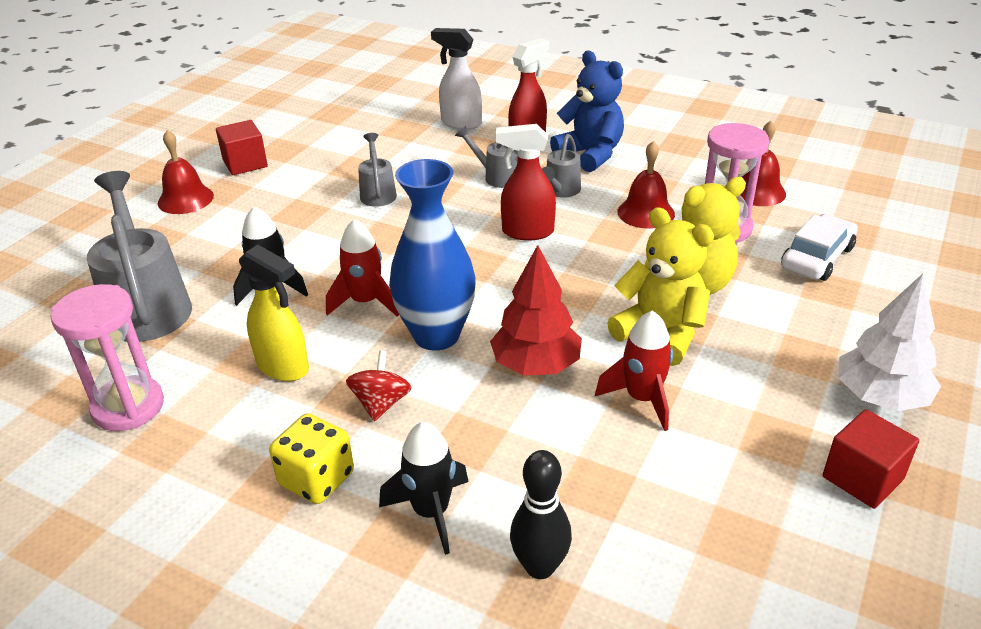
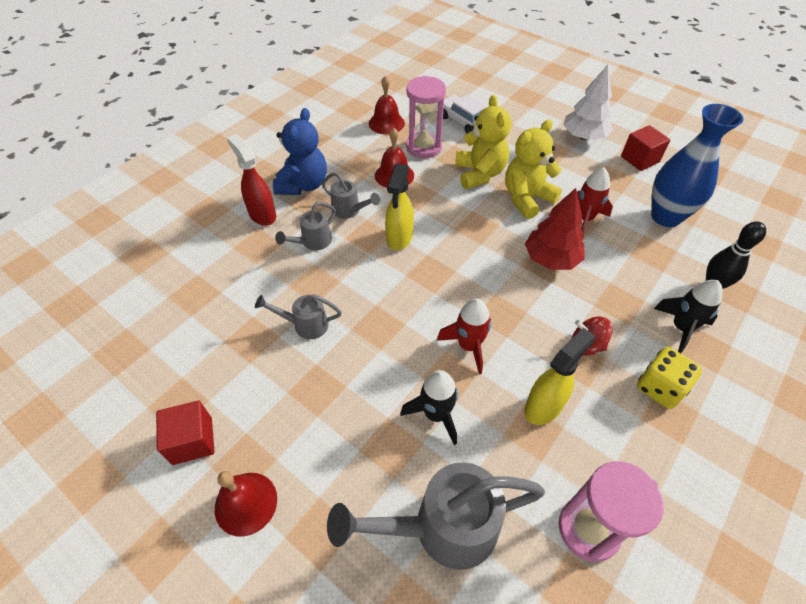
camera: 80 degrees left, 15 degrees up
blue vase [389,159,476,351] -> blue vase moved to [651,104,743,227]
white spray bottle [431,28,482,130] -> none
red spray bottle [496,124,556,241] -> yellow spray bottle [385,164,414,250]
blue teddy bear [550,51,624,172] -> blue teddy bear turned 135 degrees clockwise [273,108,327,195]

